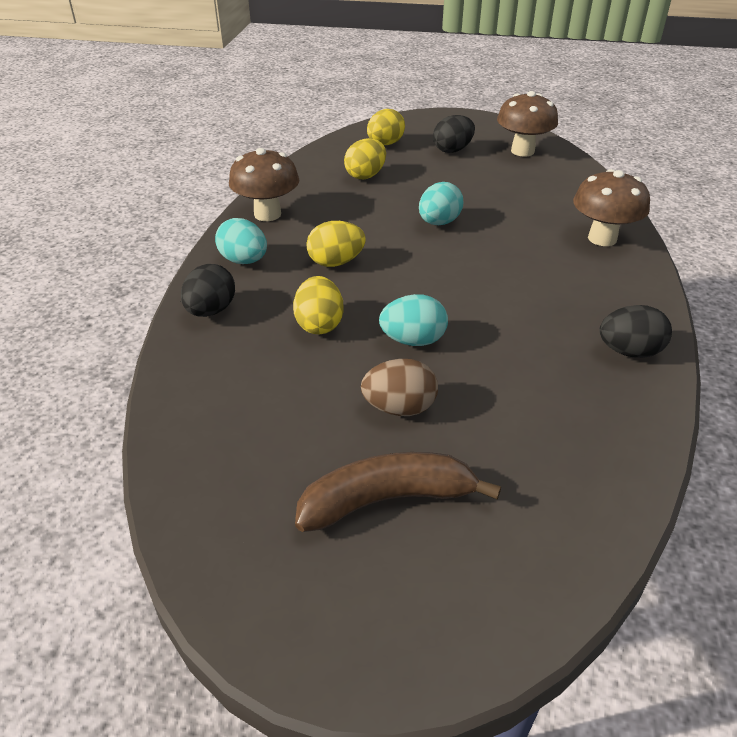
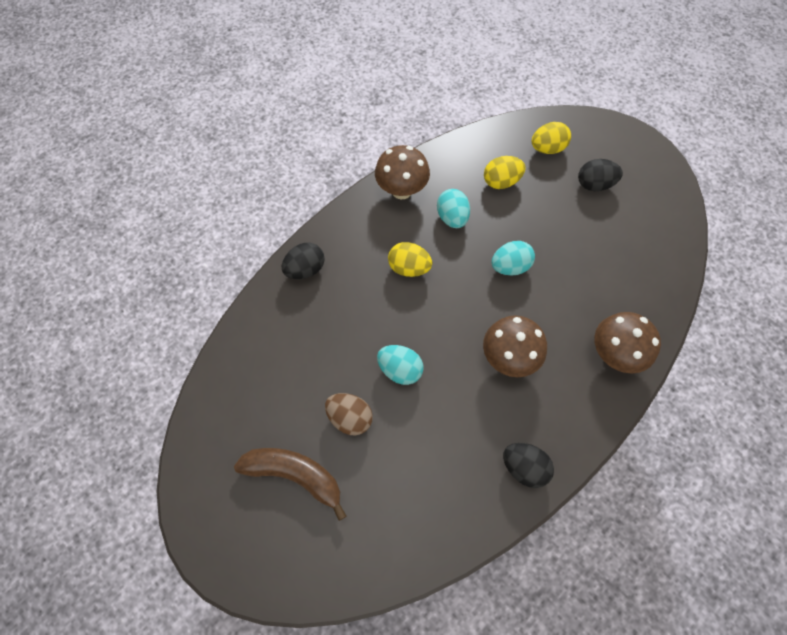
camera: 35 degrees right, 25 degrees up
turquoise egg [215,218,267,264] -> turquoise egg moved to [437,189,470,228]
yellow egg [293,276,344,334] -> none
brown mushroom [497,91,558,156] -> brown mushroom moved to [483,316,547,377]

